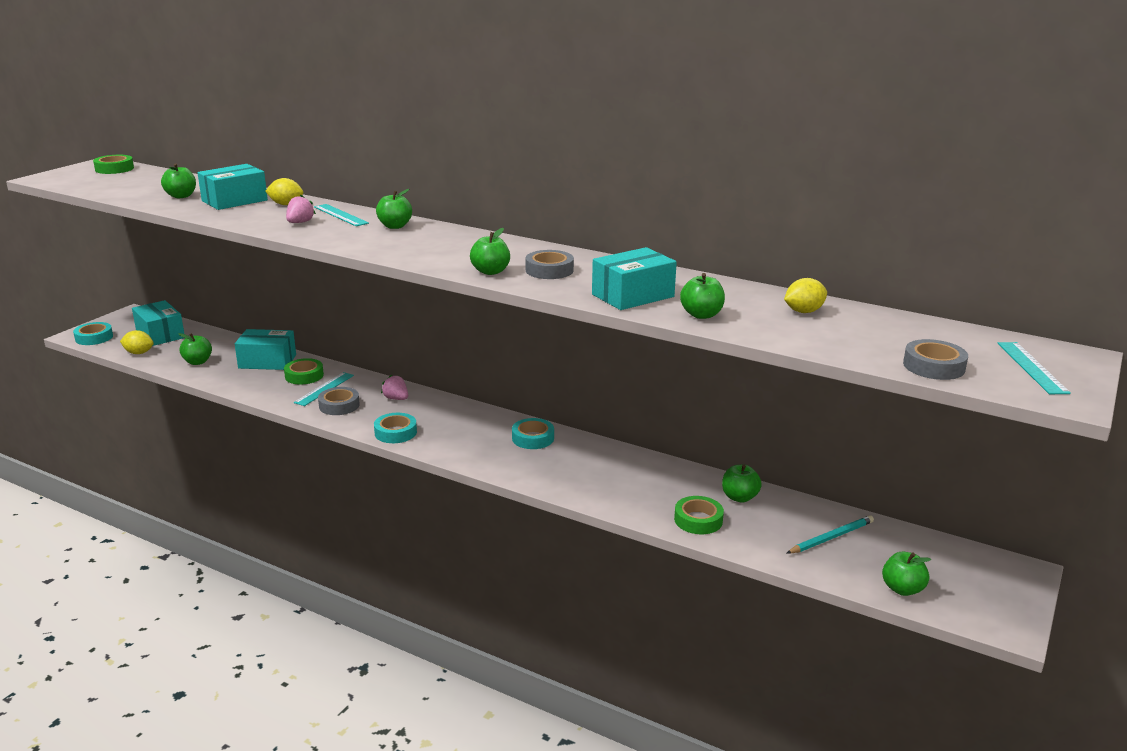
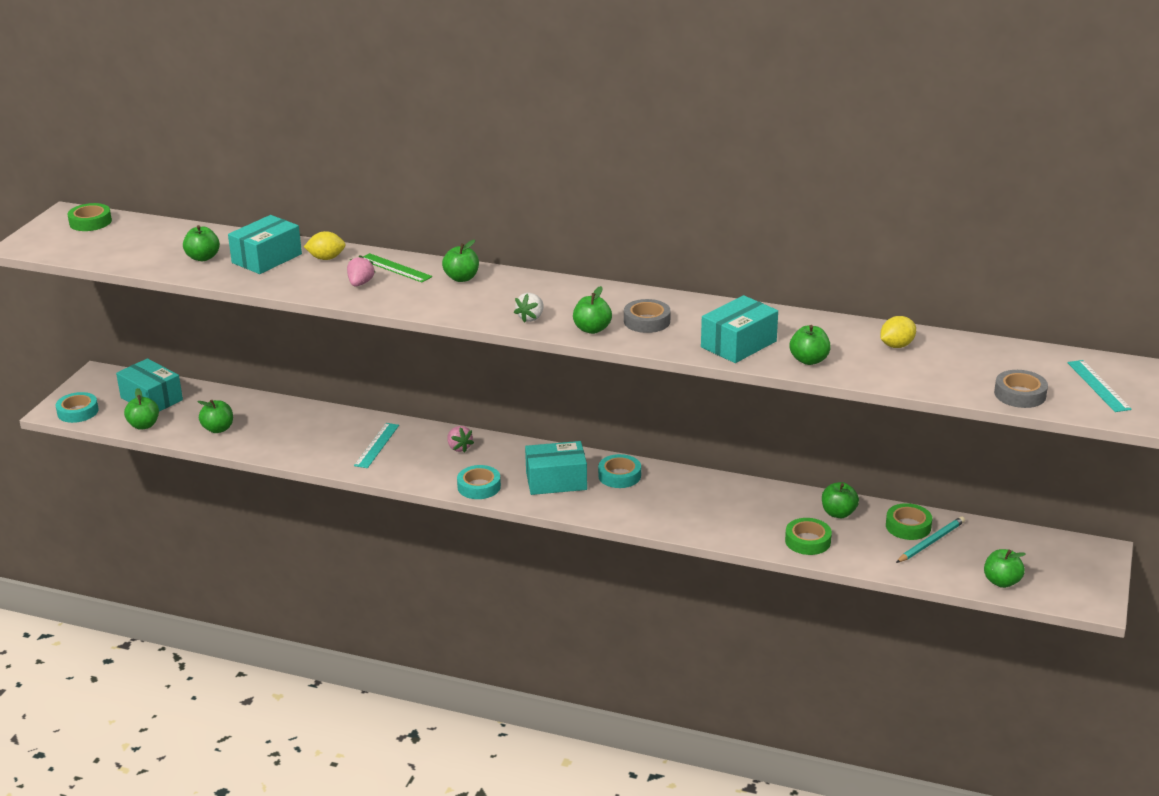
camera: 10 degrees left, 5 degrees up
yellow lemon [120,330,154,354] -> green apple [124,388,159,430]
turquoise box [235,329,296,370] -> turquoise box moved to [525,441,587,495]
green tape [284,358,324,385] -> green tape moved to [886,503,932,540]
turquoise ruler [314,204,369,226] -> green ruler [363,253,432,282]
grey tape [318,387,360,415] -> none
pink strawberry [381,374,408,400] -> pink strawberry turned 150 degrees counterclockwise [447,426,474,453]
none -> white strawberry [514,293,544,323]

